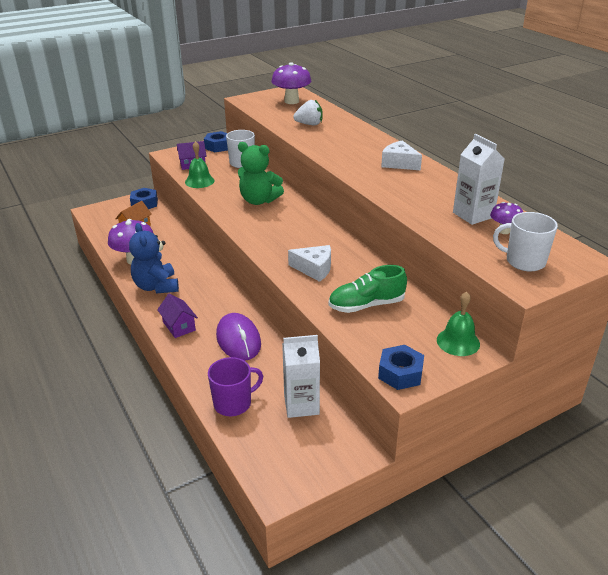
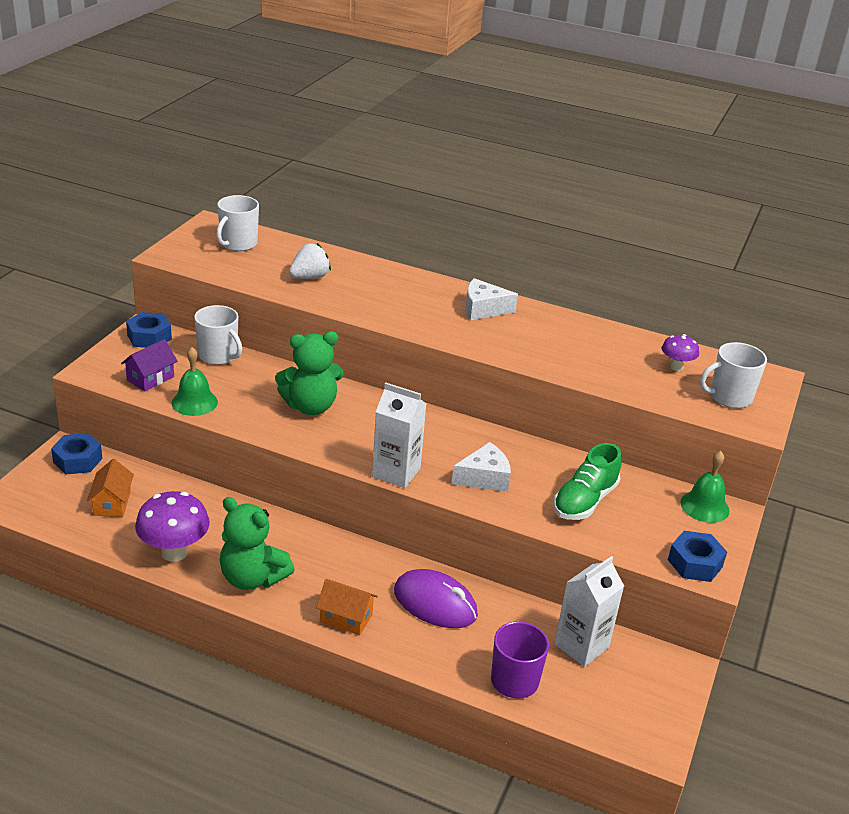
camera: 40 degrees left, 0 degrees up
blue teddy bear [129,223,179,293] -> green teddy bear [220,497,295,590]
purple house [157,293,198,338] -> orange house [316,579,378,635]
purple mushroom [272,62,311,104] -> white mug [216,195,259,251]
white carton [453,134,505,225] -> white carton moved to [372,383,426,488]

